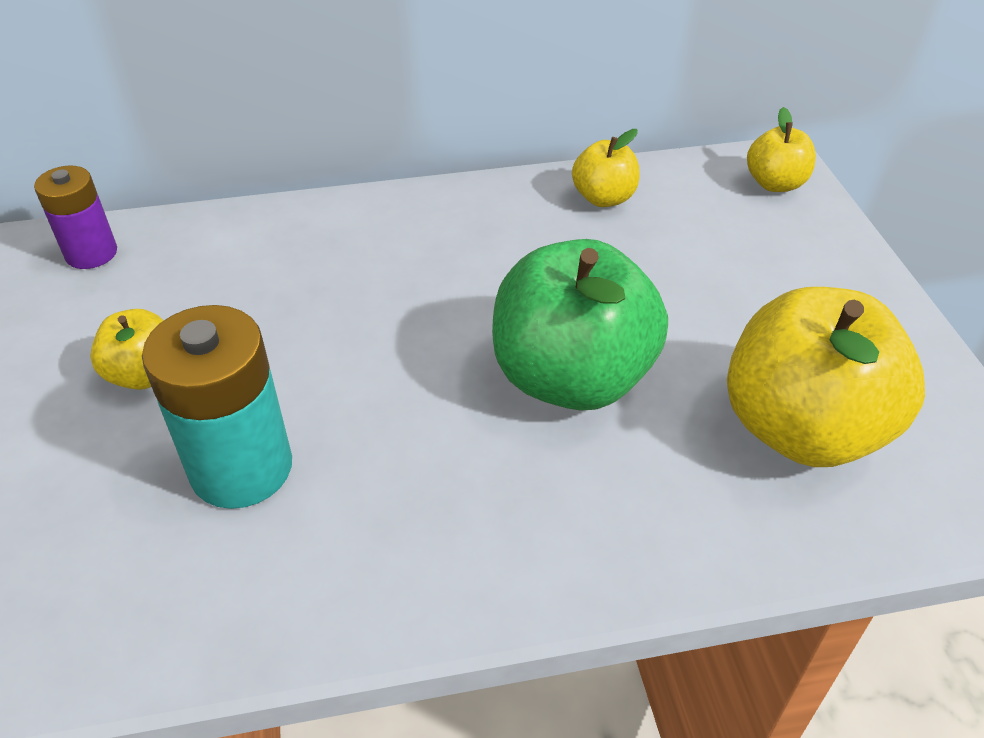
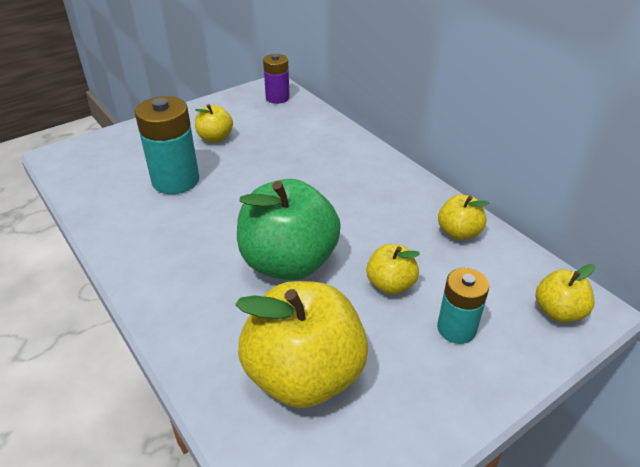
camera: 65 degrees right, 5 degrees down
none -> yellow apple [366,244,420,295]
none -> turquoise battery [437,268,489,344]

